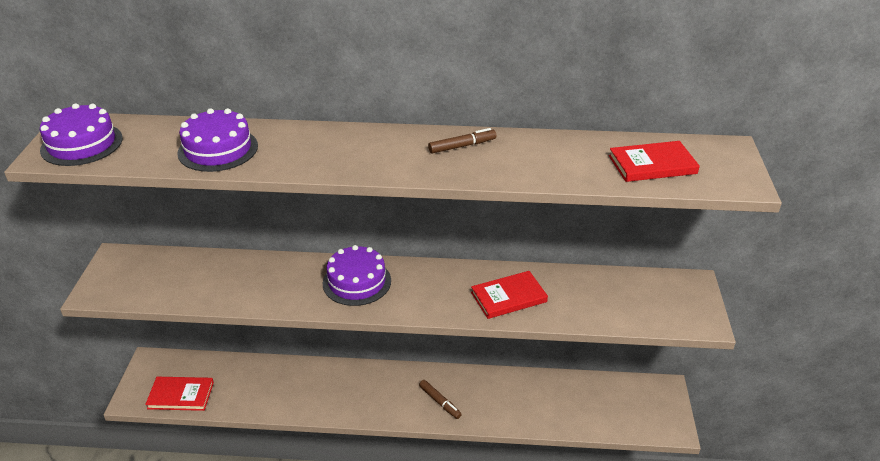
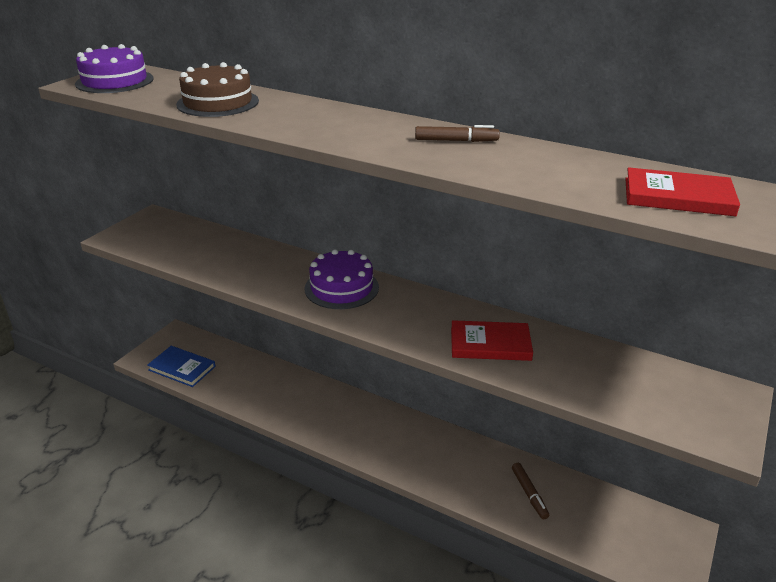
camera: 25 degrees right, 5 degrees down
red book [145,377,214,411] -> blue book [147,346,216,387]
purple cake [177,108,258,172] -> brown cake [176,62,259,117]
brown marker [419,380,462,419] -> brown marker moved to [512,463,549,519]

